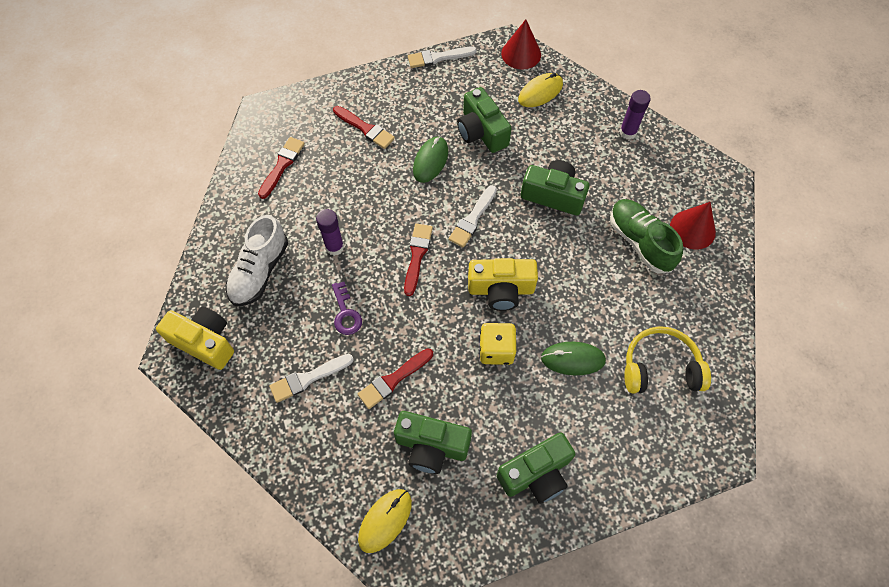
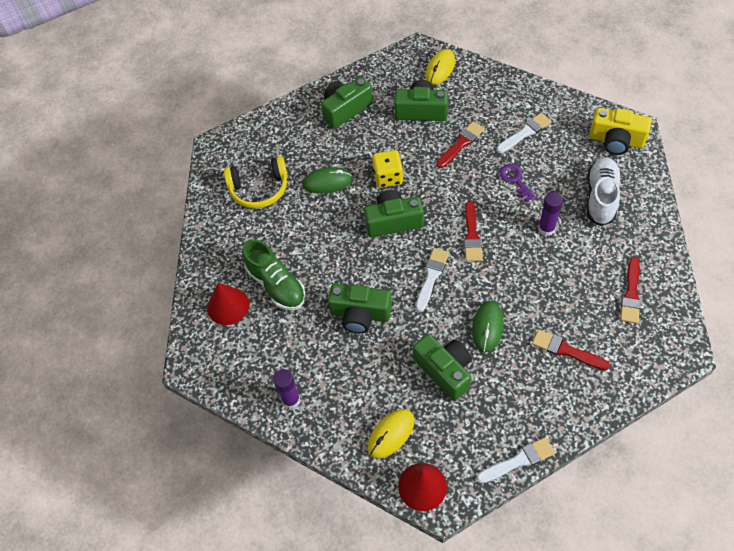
camera: 175 degrees right, 5 degrees down
yellow camera [468,258,538,311] -> green camera [364,190,424,238]

